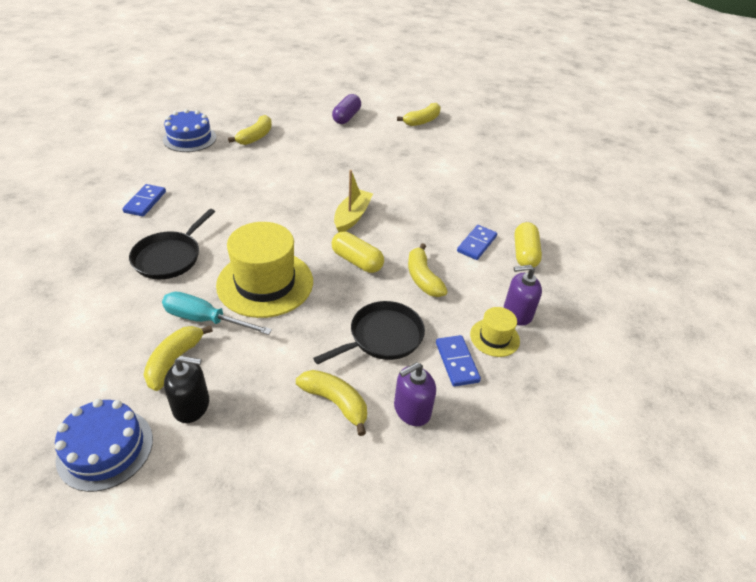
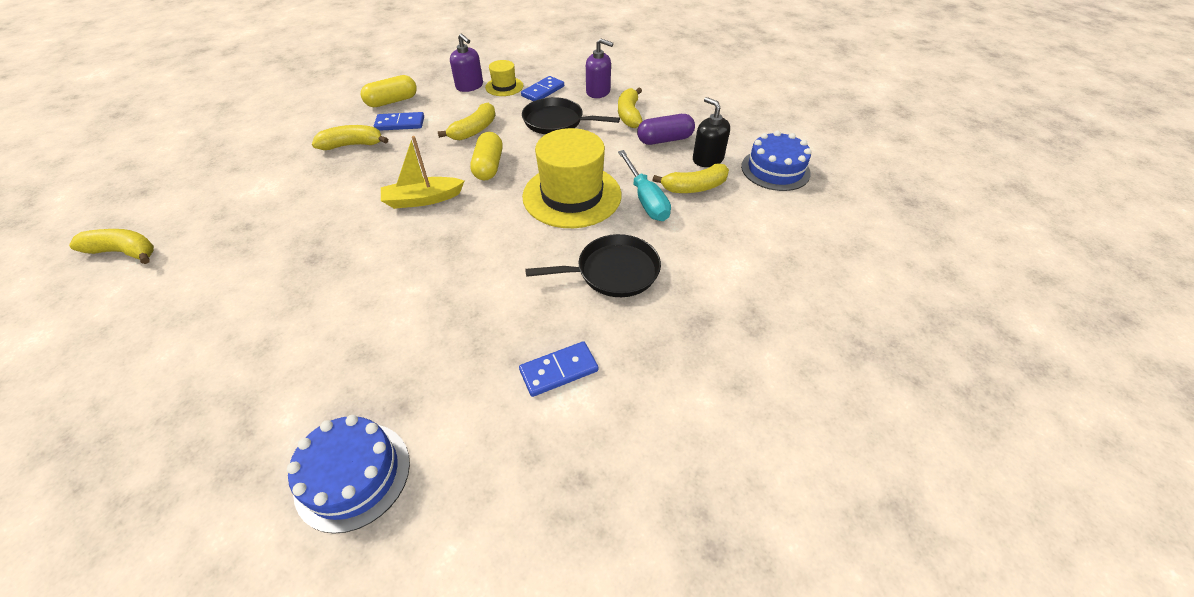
camera: 125 degrees left, 5 degrees up
yellow banana [228,115,272,145] -> yellow banana moved to [312,125,388,150]
purple capsule [332,94,361,124] -> purple capsule moved to [637,114,695,145]

